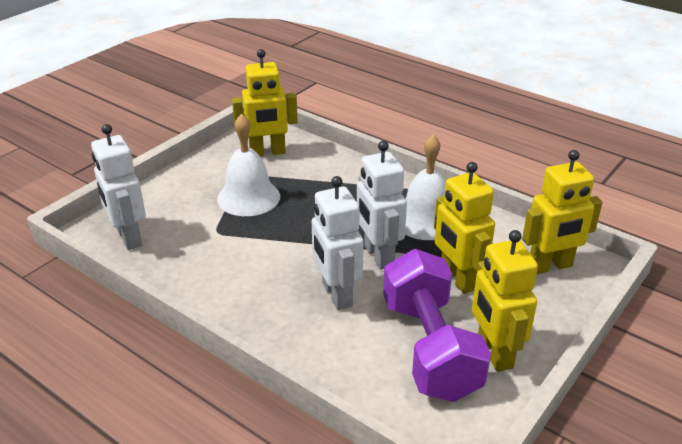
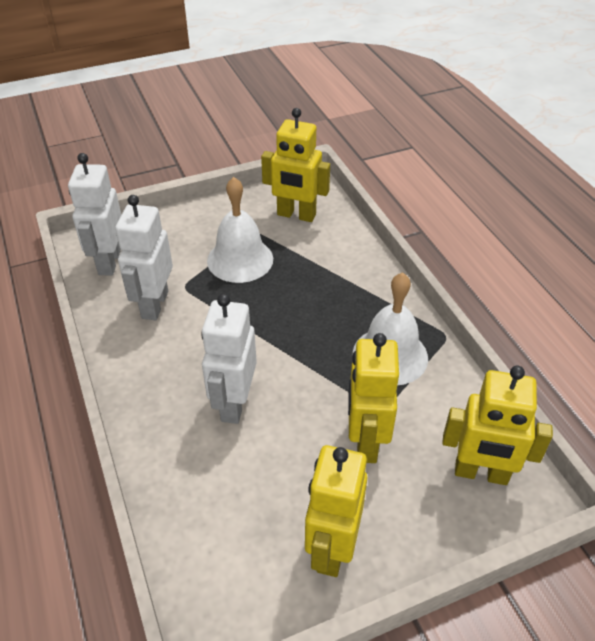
camera: 30 degrees right, 10 degrees up
white robot [357,141,407,270] -> white robot moved to [115,195,173,320]
purple dumbbell [383,249,491,402] -> none

